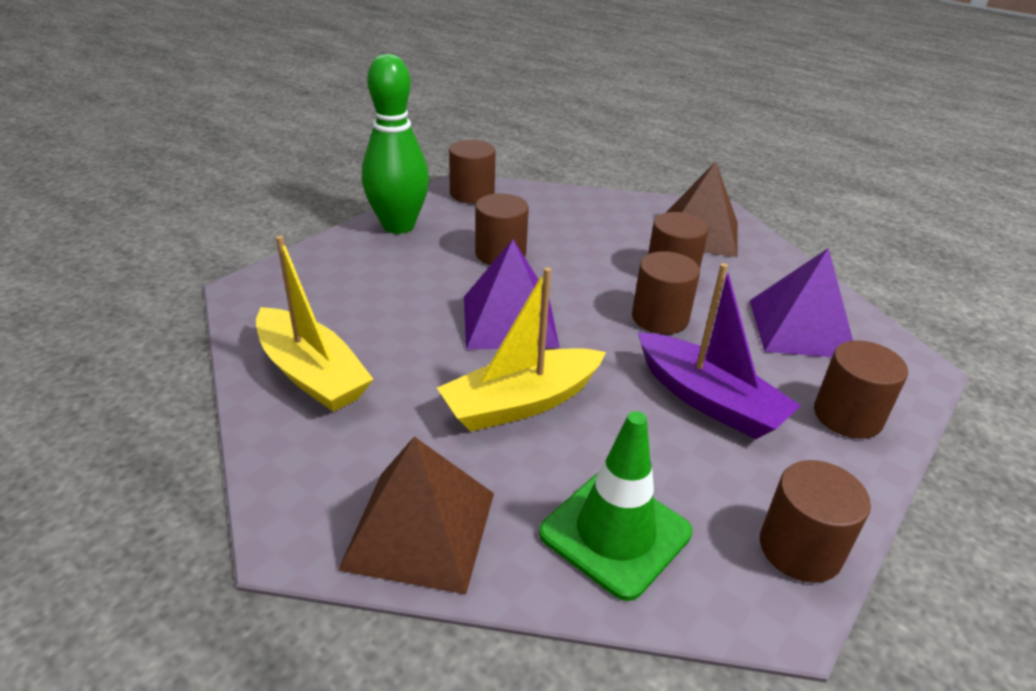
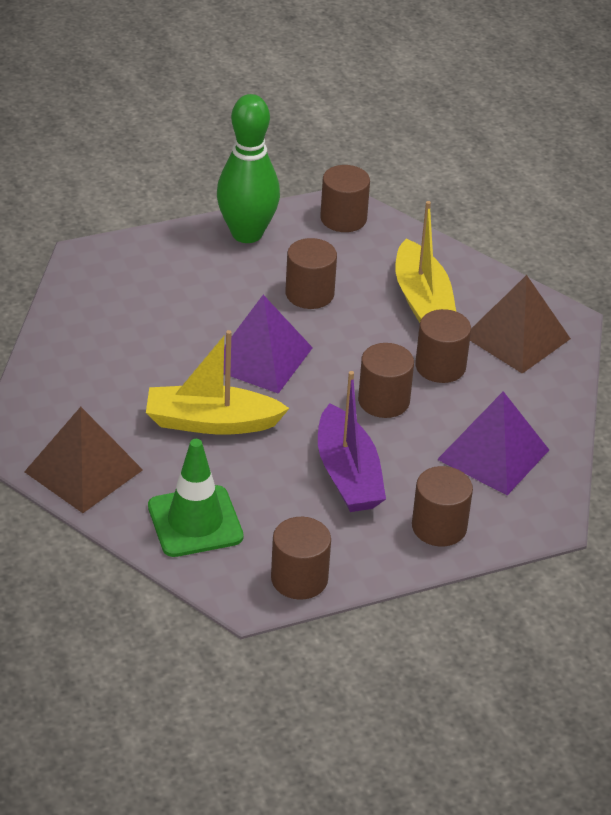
camera: 30 degrees right, 5 degrees up
yellow boat [256,236,374,412] -> yellow boat moved to [395,201,456,323]

